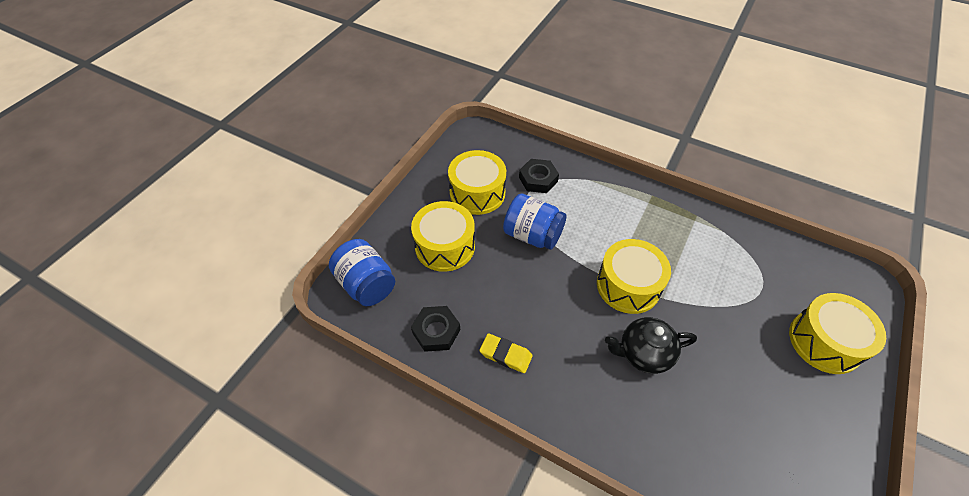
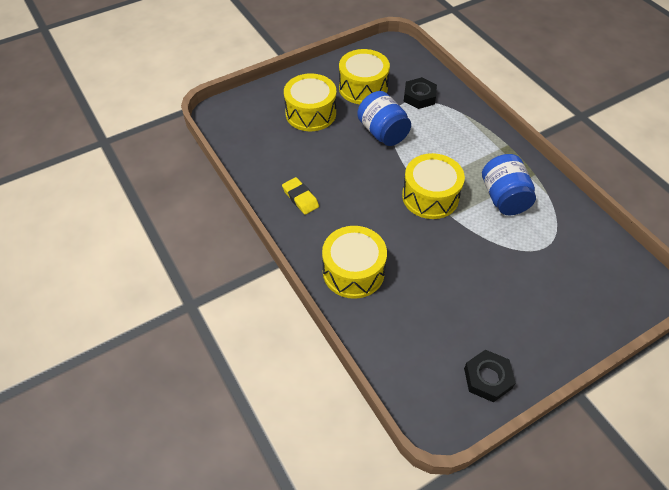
camera: 30 degrees right, 0 degrees up
blue jar [329,239,395,306] -> blue jar moved to [482,154,536,215]
black nut [411,306,460,352] -> black nut moved to [464,350,515,402]
black teapot [605,317,697,374] -> none
yellow drum [789,293,886,374] -> yellow drum moved to [322,226,387,299]

